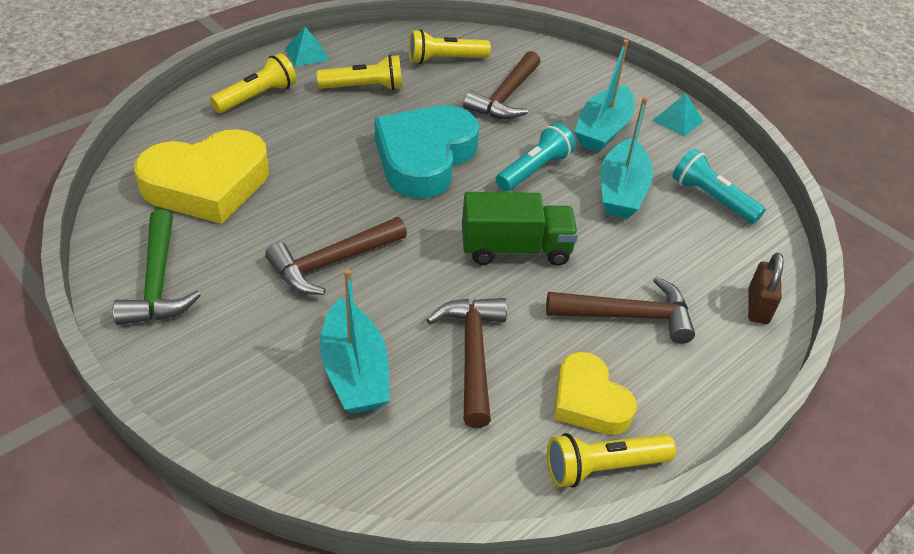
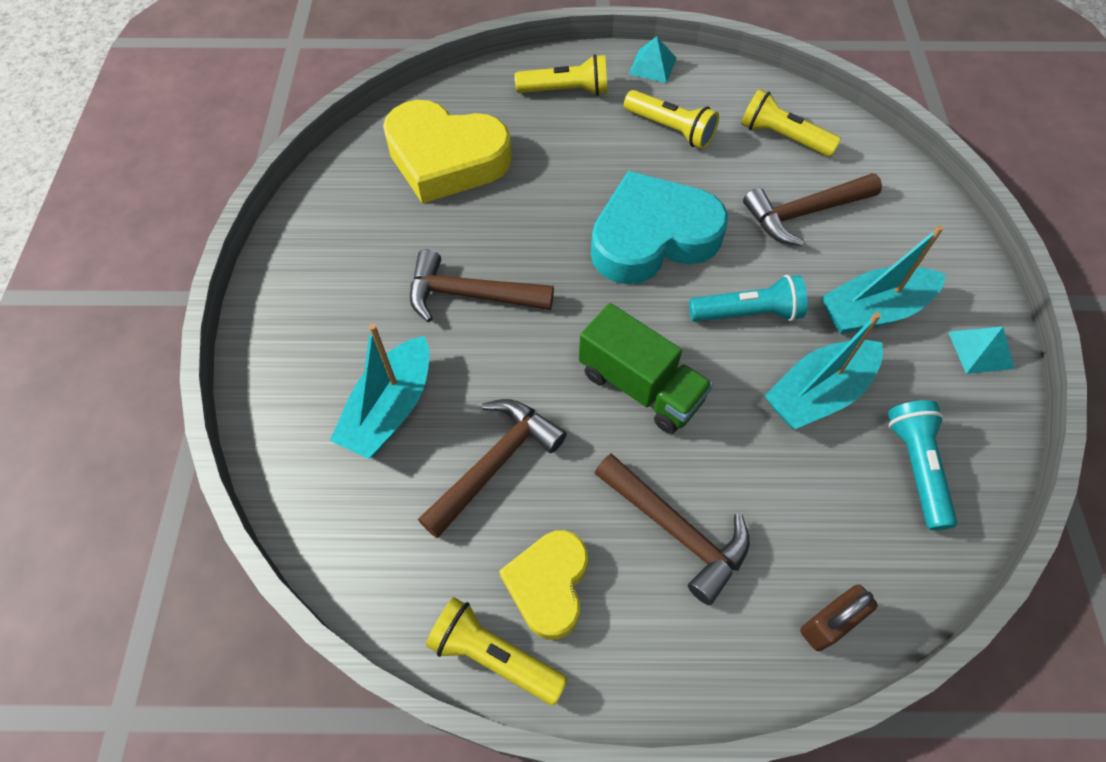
camera: 45 degrees right, 15 degrees up
green hammer [113,209,201,325] -> none

